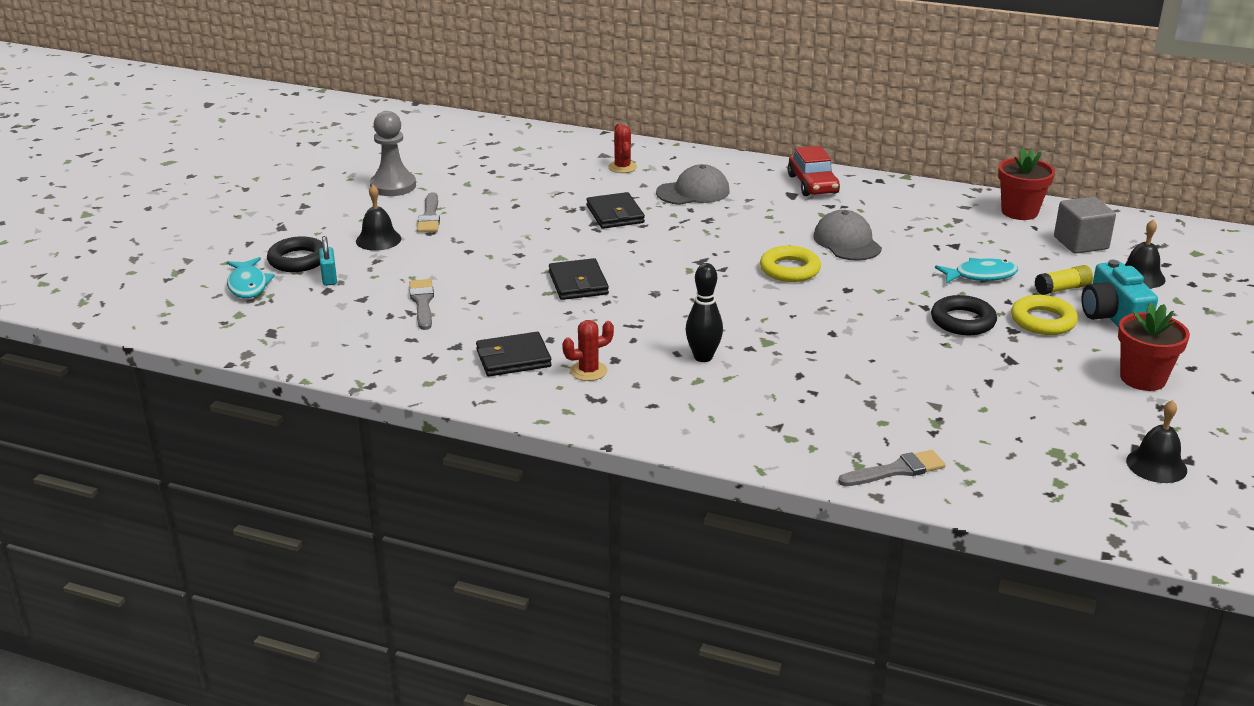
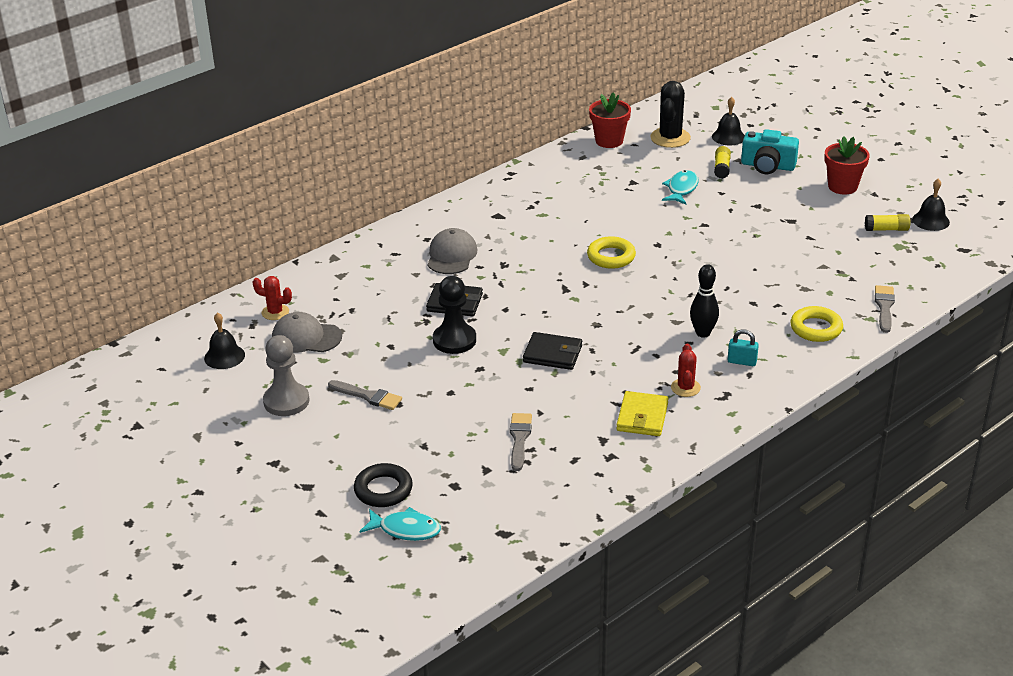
camera: 60 degrees left, 5 degrees up
turquoise padlock [319,236,337,286] -> turquoise padlock moved to [727,329,759,366]
black bell [356,185,401,251] -> black bell moved to [204,312,245,369]
grey brush [409,279,434,330] -> grey brush turned 75 degrees clockwise [510,413,532,471]
black wallet [476,332,552,376] -> yellow wallet [616,391,669,436]
red cactus [608,123,637,173] -> red cactus moved to [253,276,292,320]
red car [788,146,840,196] -> none
grey cap [813,210,882,261] -> grey cap moved to [272,312,342,353]
black ring [931,295,997,336] -> none
yellow ring [1011,295,1078,335] -> yellow ring moved to [790,306,843,342]
grey cube [1054,197,1116,254] -> black cactus [650,81,691,148]
none -> black pawn [433,276,476,354]
none -> yellow glue stick [865,214,910,231]

